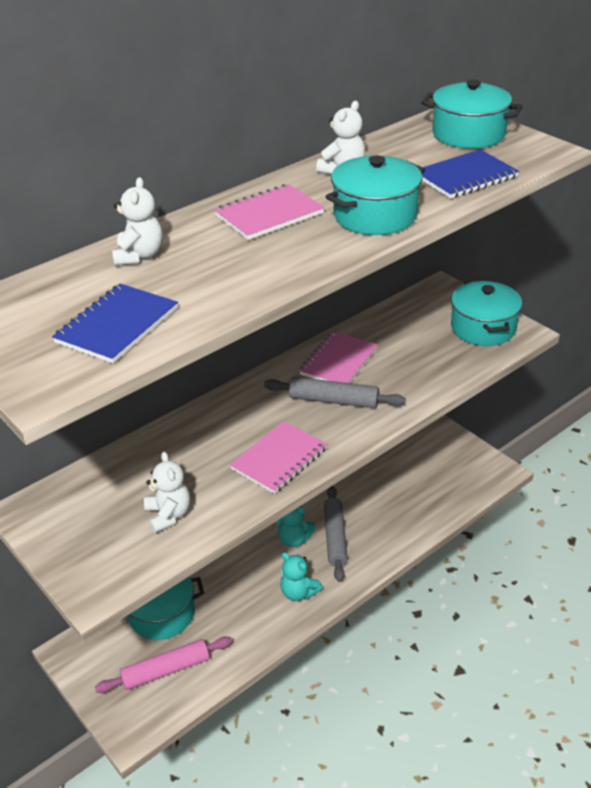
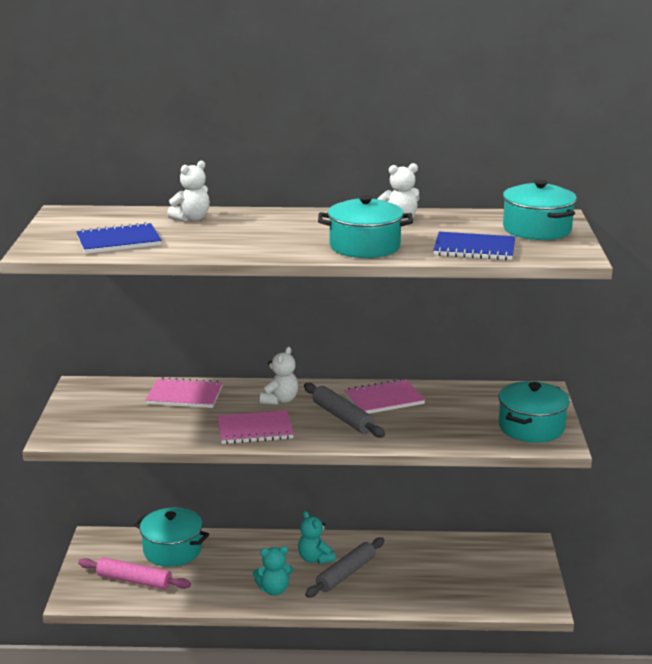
camera: 40 degrees right, 15 degrees down
white teddy bear [144,452,191,533] -> white teddy bear moved to [260,347,298,405]
pink notebook [214,184,324,240] -> pink notebook moved to [145,377,223,408]
turquoise teddy bear [280,552,322,601] -> turquoise teddy bear turned 90 degrees counterclockwise [253,546,293,595]

